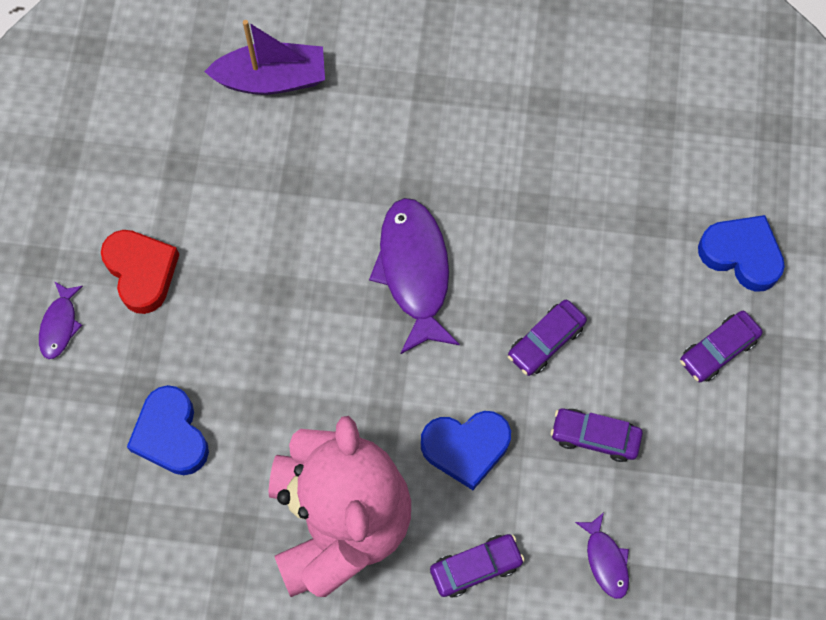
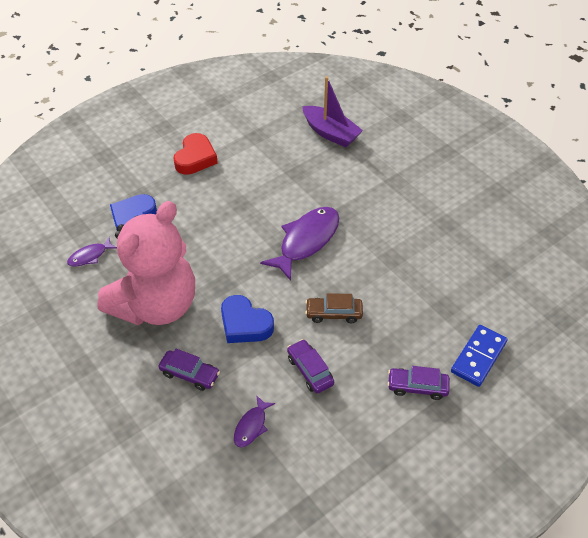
camera: 45 degrees right, 20 degrees down
purple fish [39,281,83,359] -> purple fish moved to [67,237,117,267]
purple car [508,300,587,376] -> brown car [305,293,363,323]
blue heart [698,215,785,292] -> blue domino [451,325,508,387]

